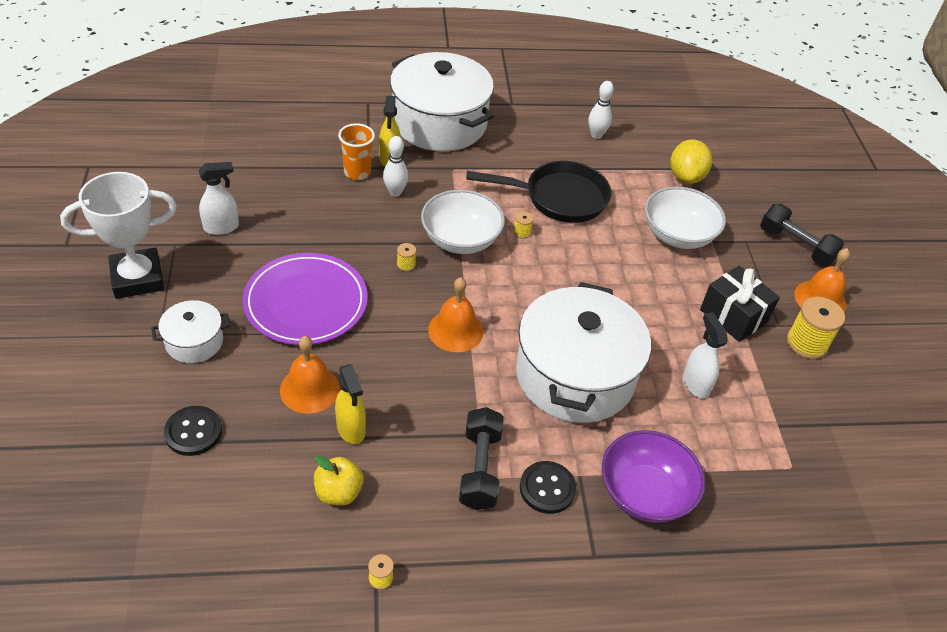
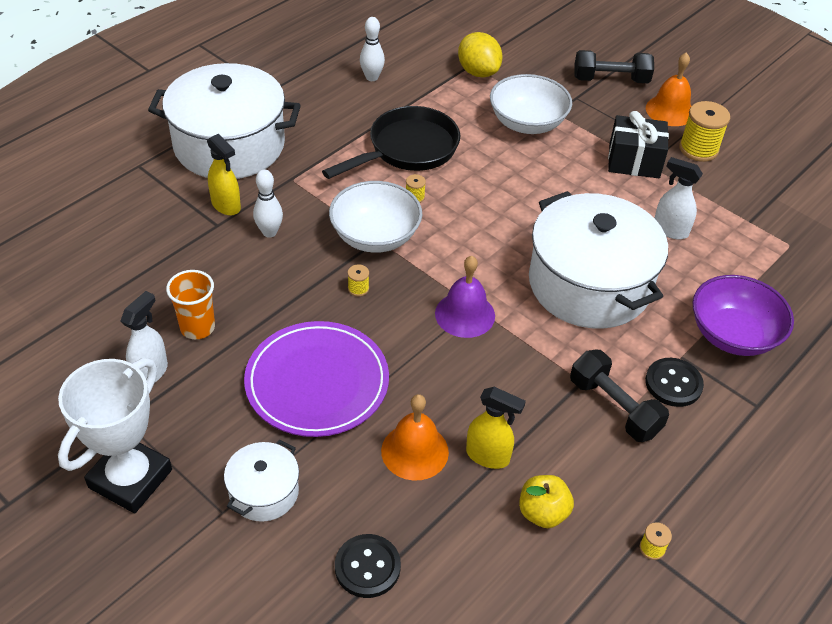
camera: 40 degrees left, 0 degrees up
orange cup [338,123,375,180] -> orange cup moved to [166,270,215,339]
orange bell [428,277,483,352] -> purple bell [435,256,495,338]

